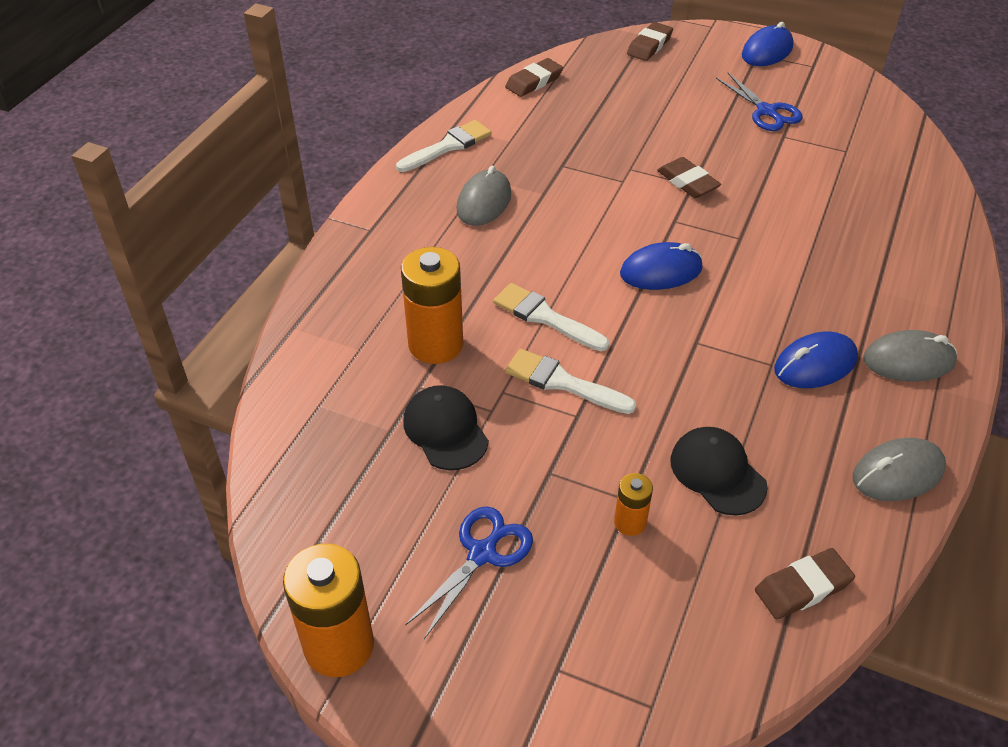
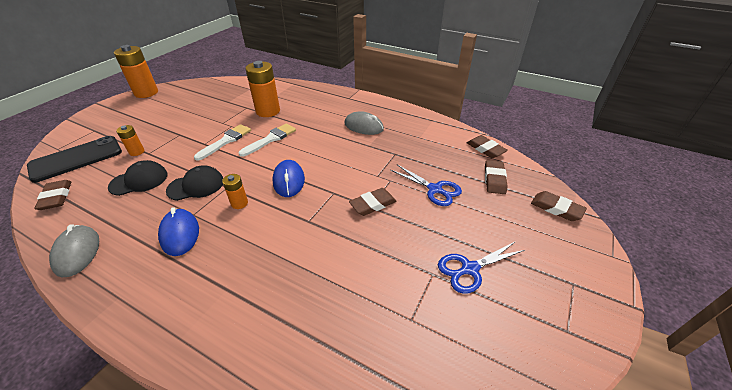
camera: 95 degrees right, 5 degrees down
white brush [396,120,491,172] -> none
black cap [403,385,489,470] -> black cap moved to [166,165,223,201]
blue scissors [405,506,533,639] -> blue scissors moved to [391,165,462,206]
blue mouse [742,22,794,66] -> none
grey mouse [863,330,957,382] -> none
none -> black phone [27,136,122,183]
none -> orange battery [222,174,248,209]
none -> brown eraser [485,160,508,194]

